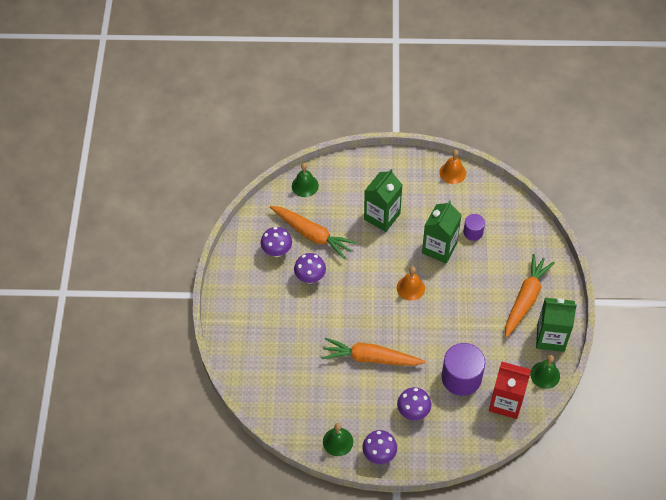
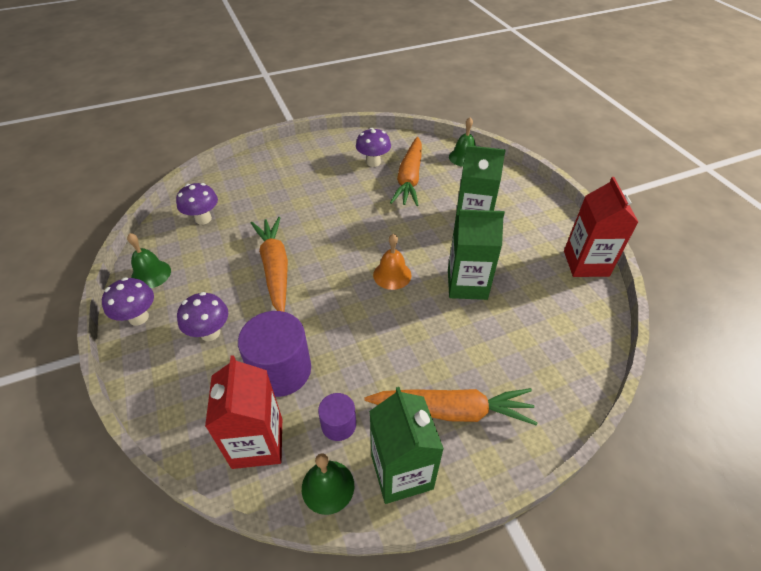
camera: 65 degrees right, 10 degrees down
purple mushroom [294,253,326,284] -> purple mushroom moved to [176,183,218,225]
orange bell [439,150,466,184] -> red carton [564,177,639,277]
purple cylinder [463,214,485,241] -> purple cylinder moved to [318,393,356,441]

